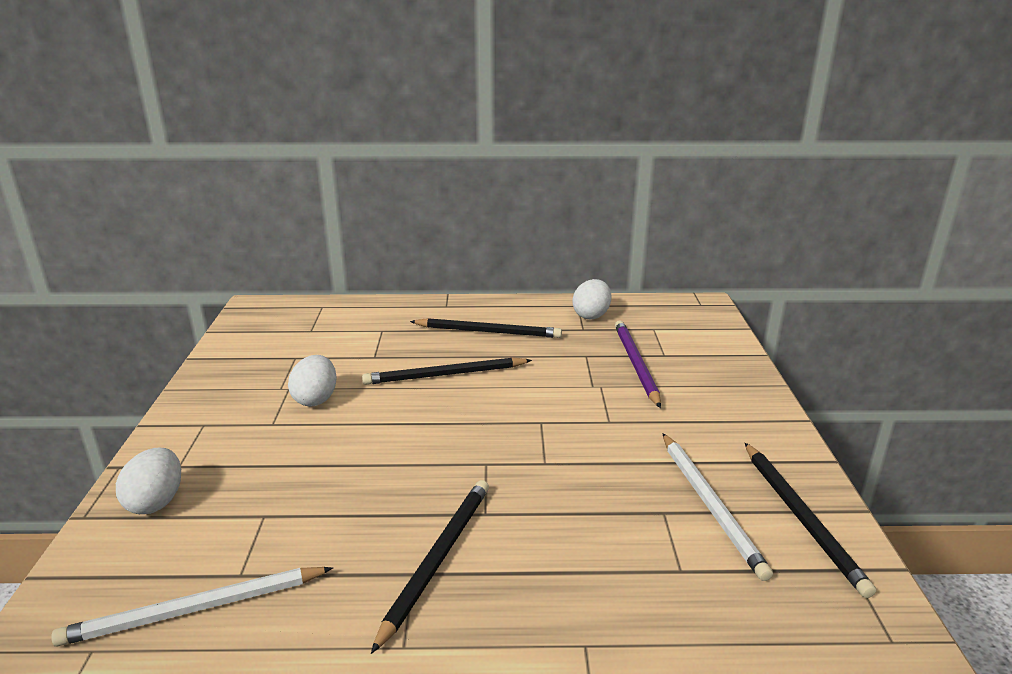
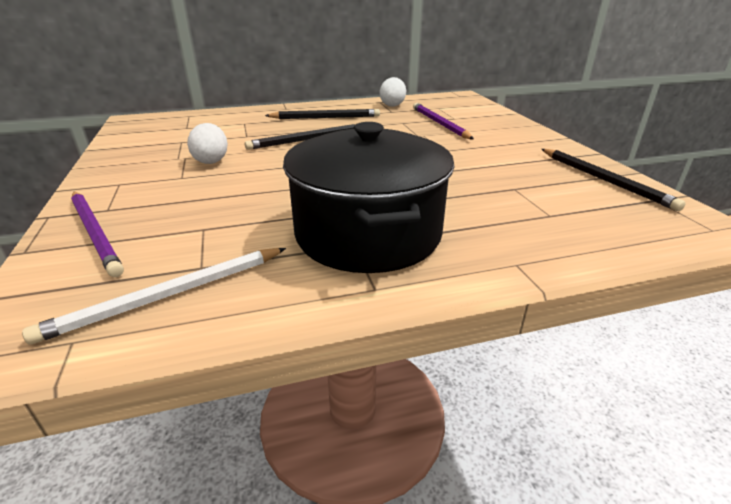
camera: 15 degrees left, 5 degrees up
white egg [116,448,181,514] -> purple pencil [71,191,124,277]
black pencil [371,480,489,654] -> black pot [283,122,455,273]
white pencil [662,433,773,581] -> none

